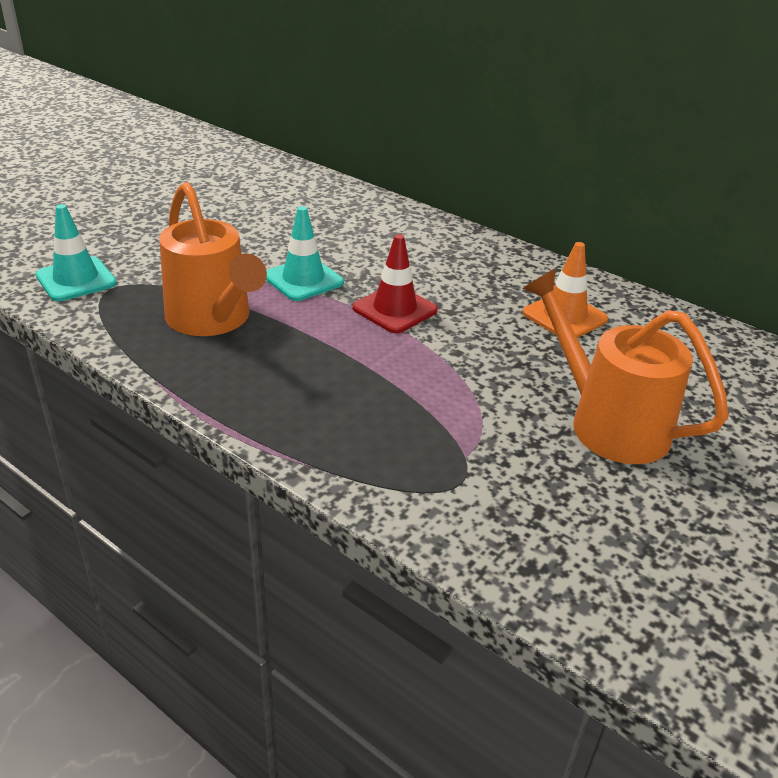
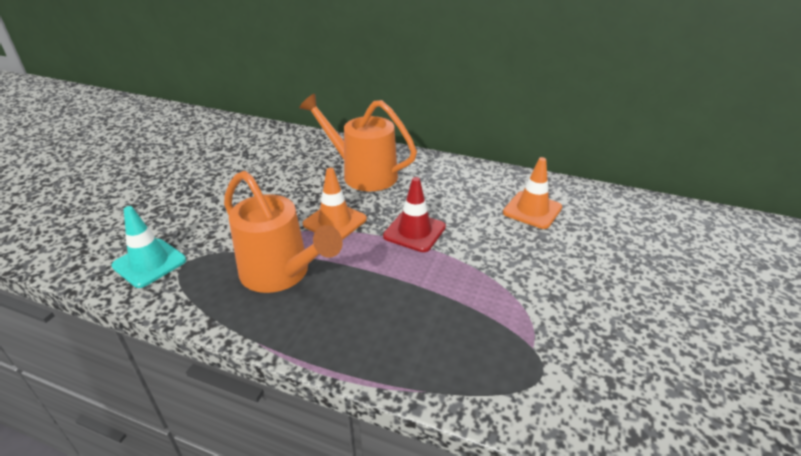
camera: 15 degrees left, 0 degrees up
turquoise traffic cone [266,206,344,301] -> orange traffic cone [303,168,367,240]
orange watering can [522,269,729,464] -> orange watering can moved to [299,94,417,191]

